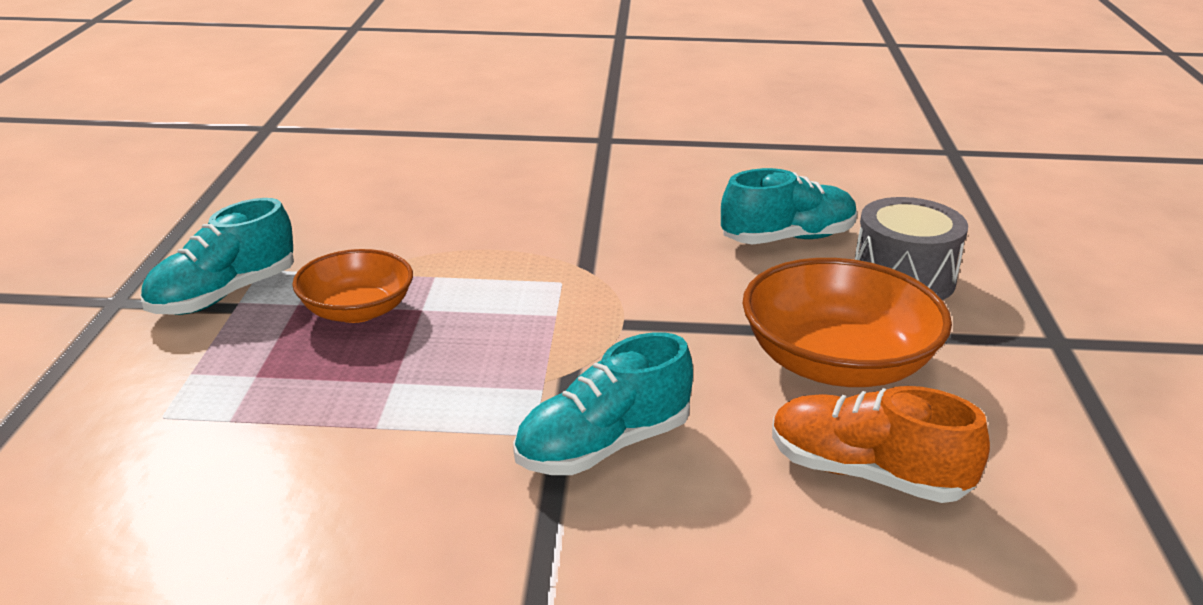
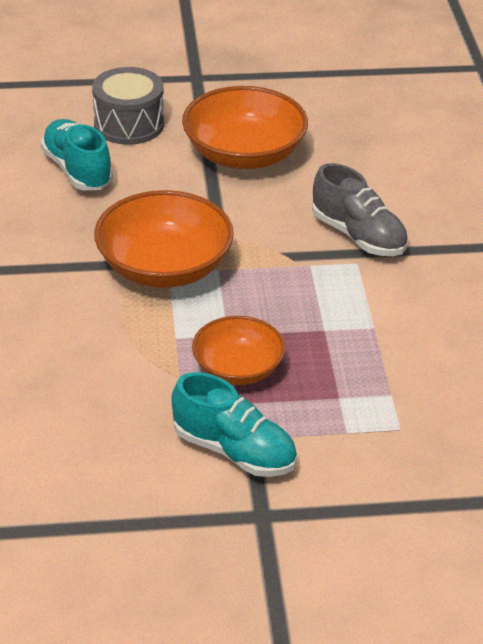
camera: 100 degrees left, 10 degrees up
turquoise shoe [513,332,693,475] -> grey shoe [312,163,408,256]
orange shoe [772,386,990,503] -> none
none -> orange bowl [94,190,234,288]

